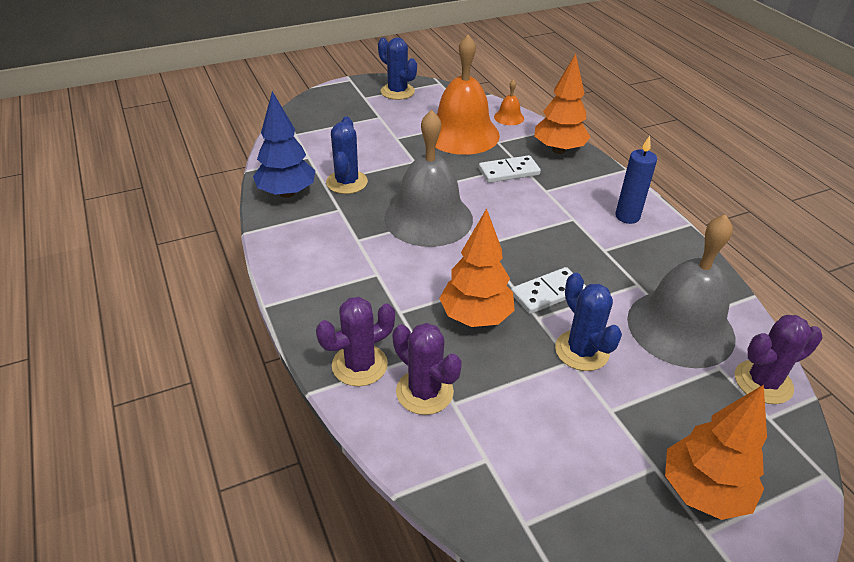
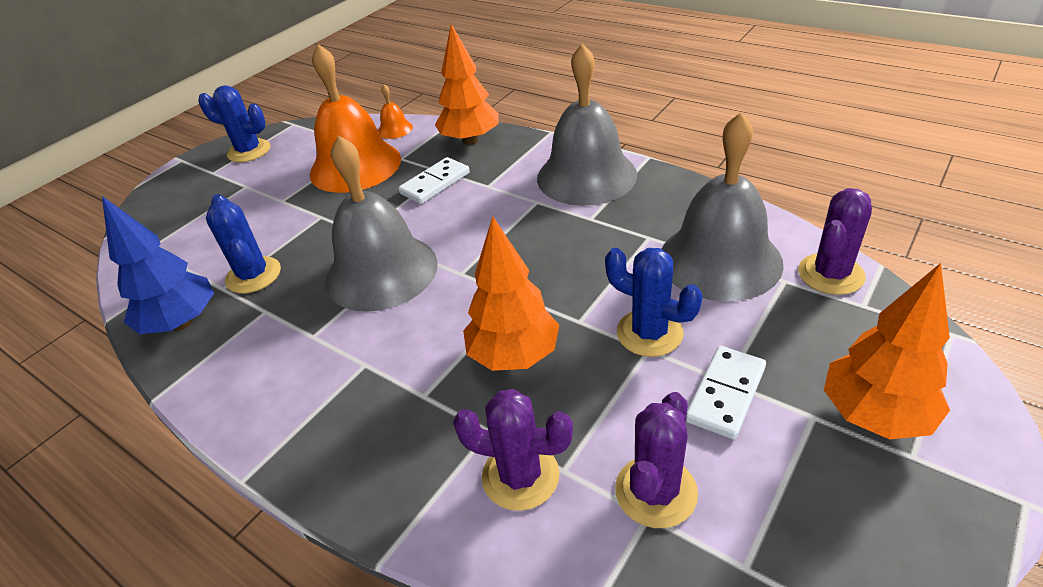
camera: 25 degrees left, 0 degrees up
purple cactus [316,297,395,386] -> purple cactus moved to [615,392,698,528]
white domino [511,267,586,314] -> white domino moved to [686,346,766,439]
blue candle [615,136,657,224] -> grey bell [537,44,637,206]

